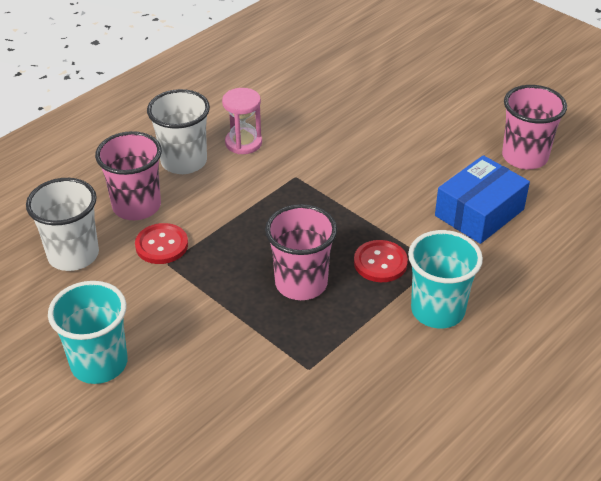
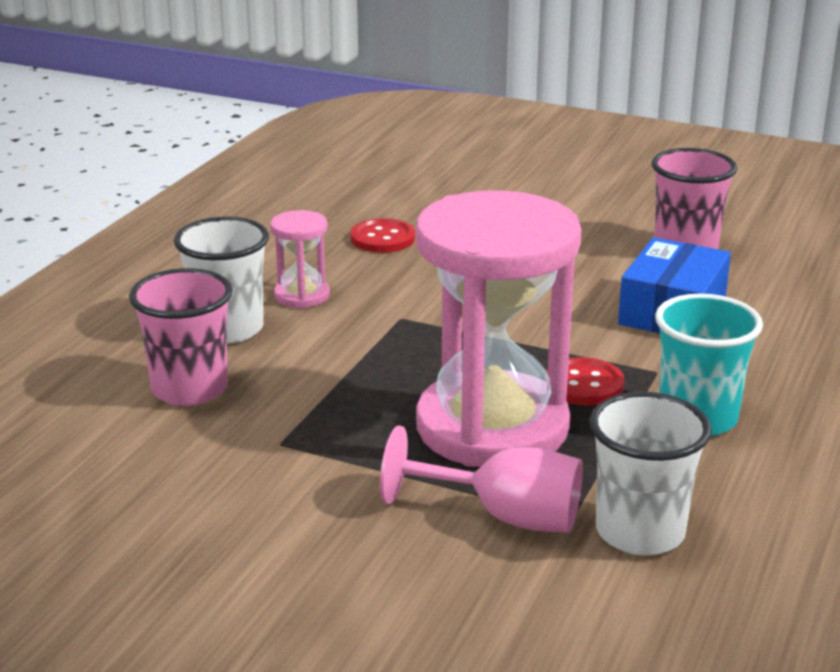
camera: 20 degrees left, 15 degrees down
white cup [26,178,99,271] -> white cup moved to [589,392,712,555]
turquoise cup [48,281,128,384] -> none
red button [135,223,188,264] -> red button moved to [350,218,415,253]
pink cup [265,204,337,300] -> pink hourglass [416,190,582,467]
none -> pink goblet [380,425,583,533]

